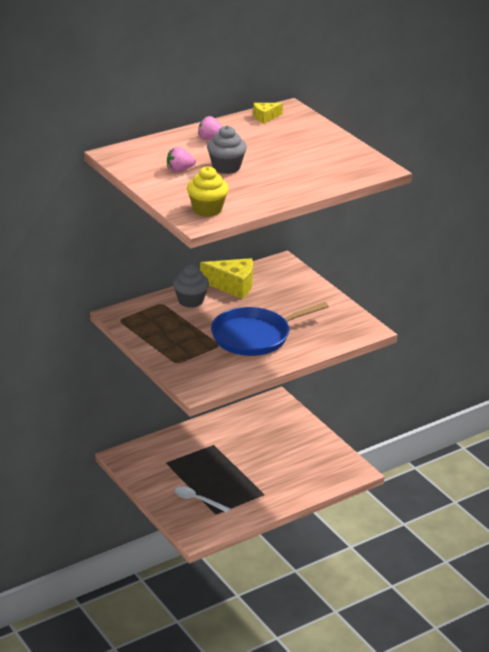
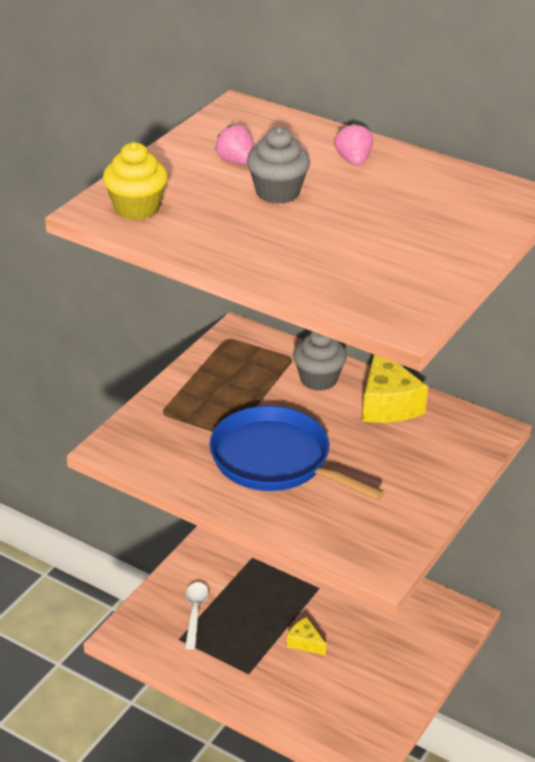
camera: 65 degrees right, 5 degrees up
yellow cheese [253,103,283,123] -> yellow cheese moved to [287,617,327,655]

